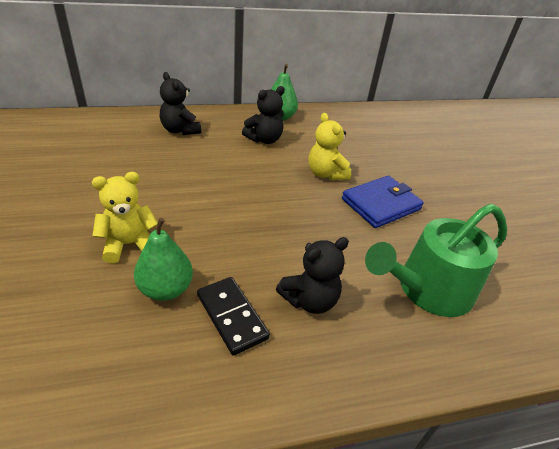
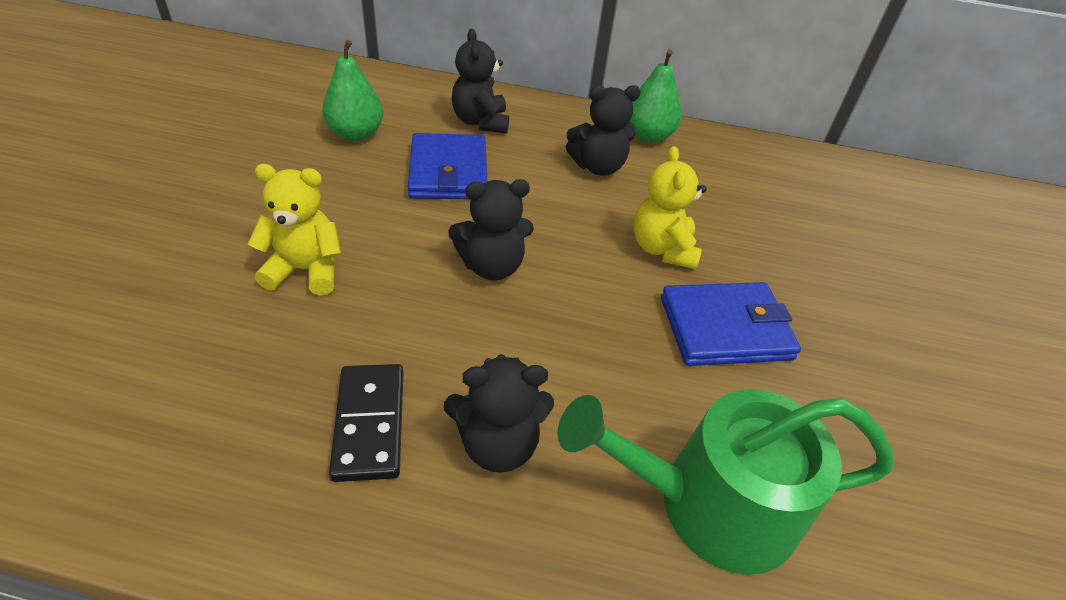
camera: 25 degrees right, 5 degrees up
green pear [134,218,193,301] -> green pear moved to [322,40,383,142]
none -> blue wallet [408,133,488,199]
none -> black teddy bear [448,179,534,280]

